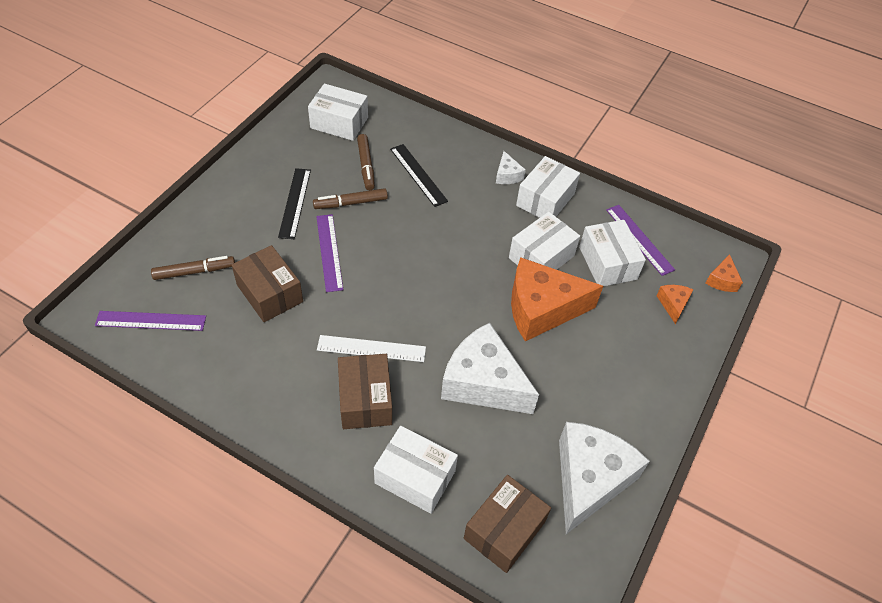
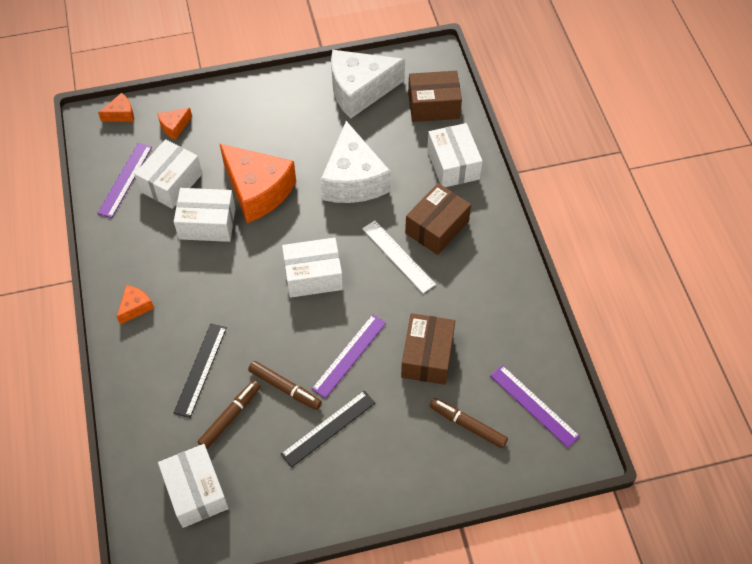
camera: 130 degrees left, 5 degrees up
white cheese [496,151,526,184] -> orange cheese [117,285,154,325]
white box [516,156,580,218] -> white box moved to [282,238,343,298]

